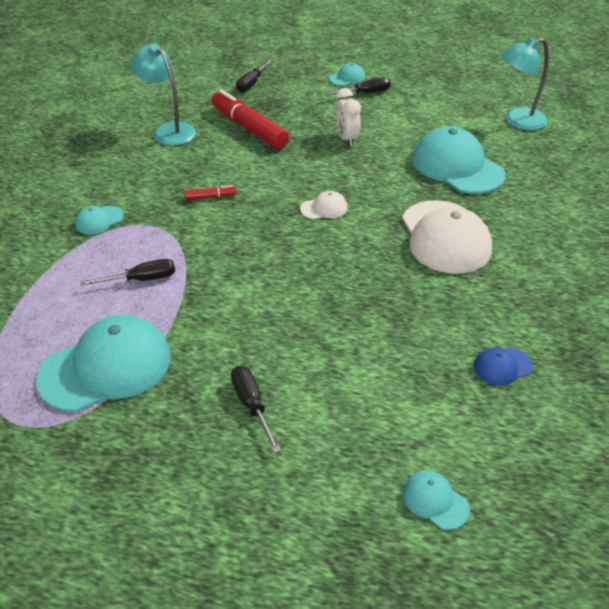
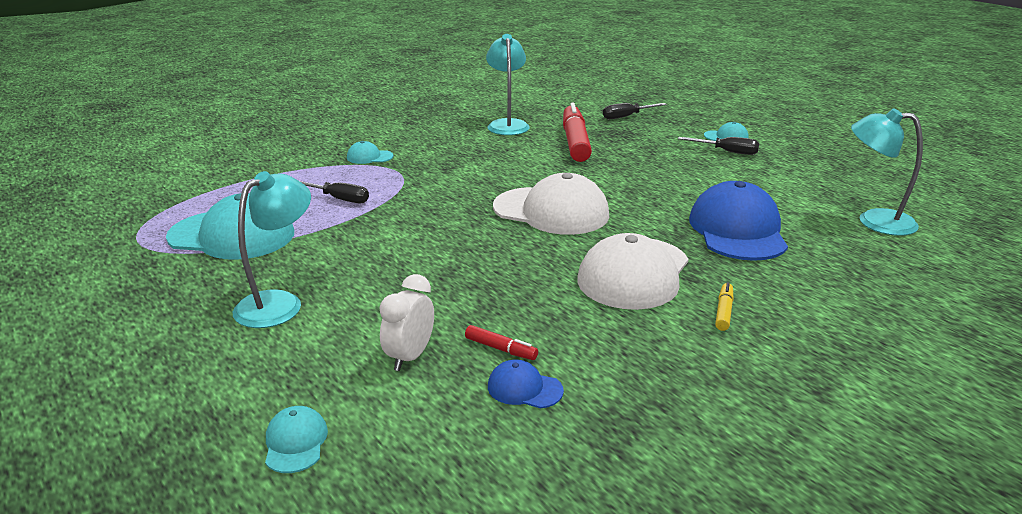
camera: 40 degrees right, 15 degrees down
red marker [185,185,237,200] -> red marker moved to [465,325,538,360]
black screwdriver [231,366,281,453] -> turquoise lamp [233,171,311,328]
white cap [300,191,348,219] -> white cap [493,173,609,235], size x2.22
white clock [335,88,361,146] -> white clock moved to [379,274,434,371]
turquoise cap [412,126,505,194] -> blue cap [689,181,788,261]
none -> yellow marker [715,282,734,331]

